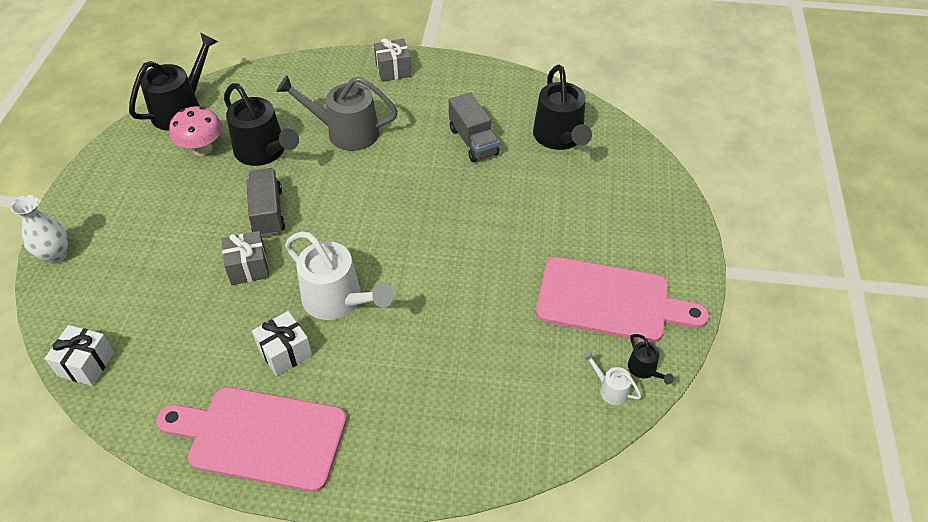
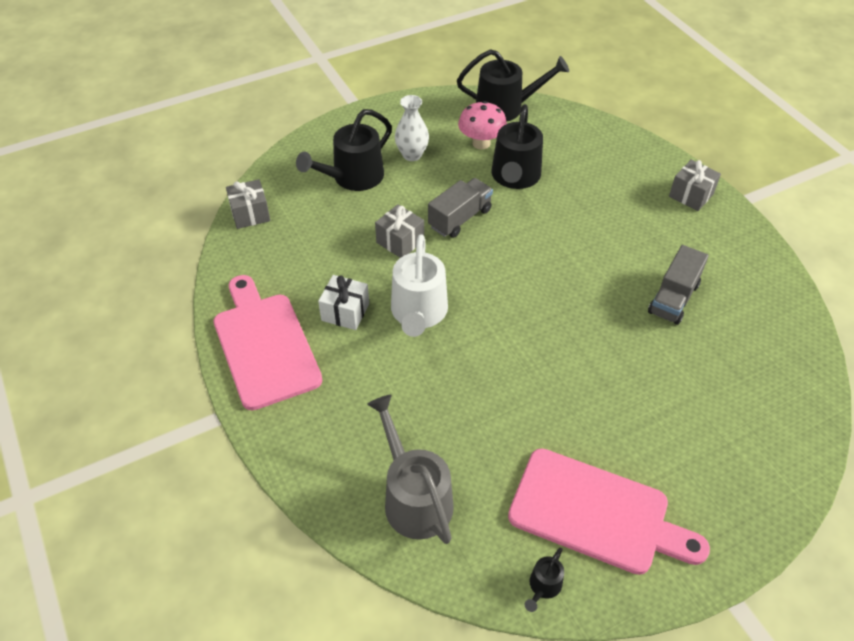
camera: 55 degrees right, 0 degrees up
white vase [11,195,68,264] -> white vase moved to [395,95,429,161]
white gift [45,325,115,386] -> grey gift [226,179,270,229]
grey watering can [276,75,398,151] -> grey watering can moved to [367,395,454,544]
black watering can [533,65,592,150] -> black watering can moved to [296,109,392,191]
pink cutting board [536,257,709,343] -> pink cutting board turned 45 degrees counterclockwise [508,448,710,575]
white watering can [582,351,642,405] -> none

